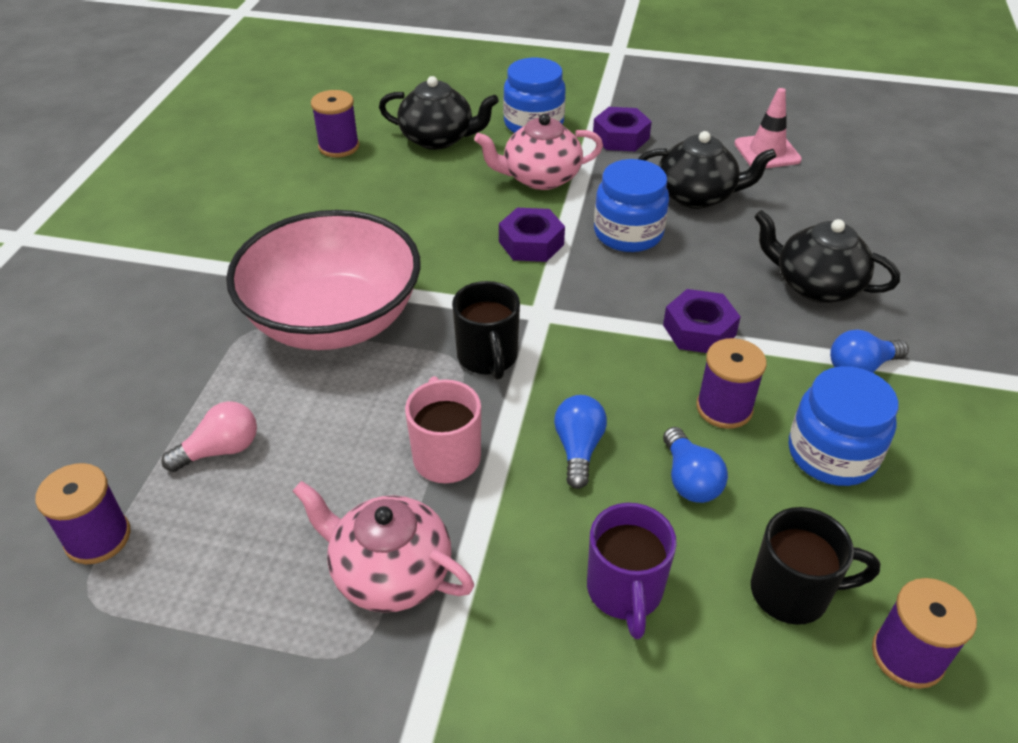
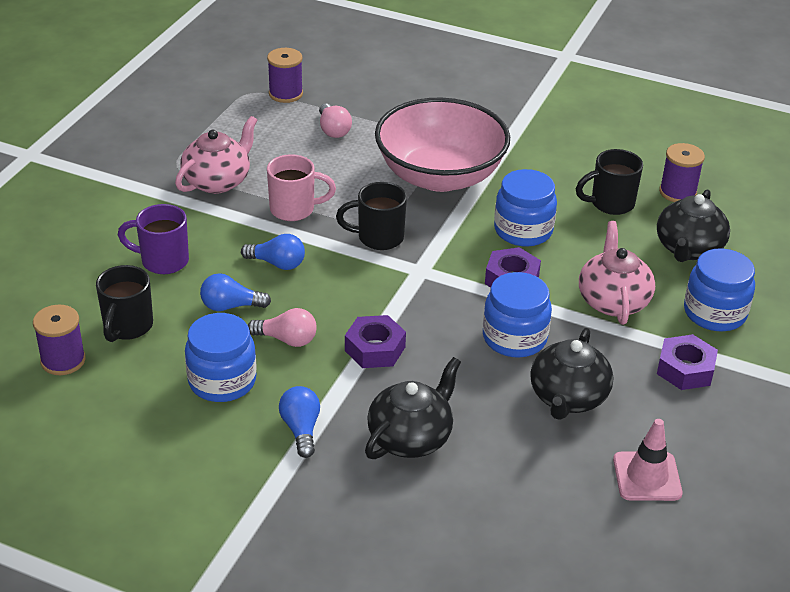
camera: 100 degrees right, 5 degrees down
purple spool [696,338,767,429] -> pink light bulb [248,308,317,347]
none -> blue jar [494,169,557,247]
none -> black mug [576,149,643,215]

